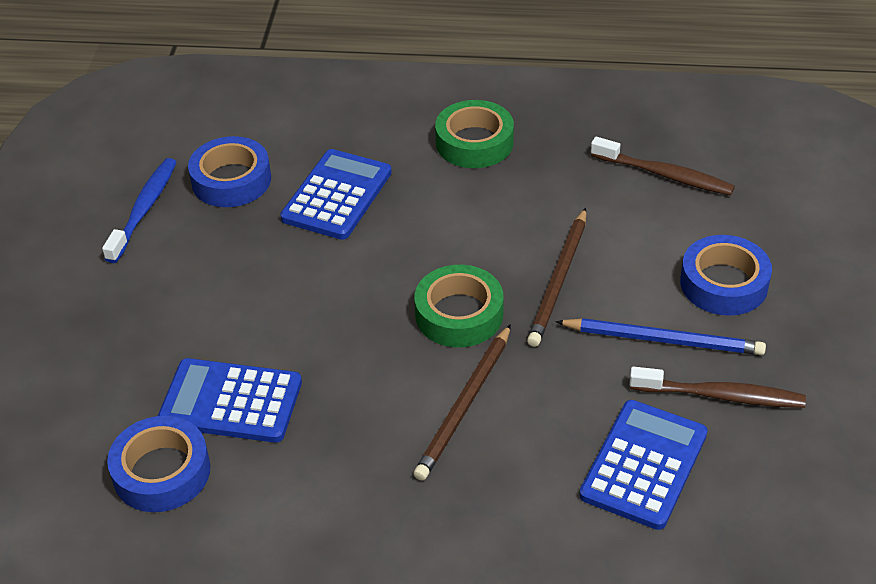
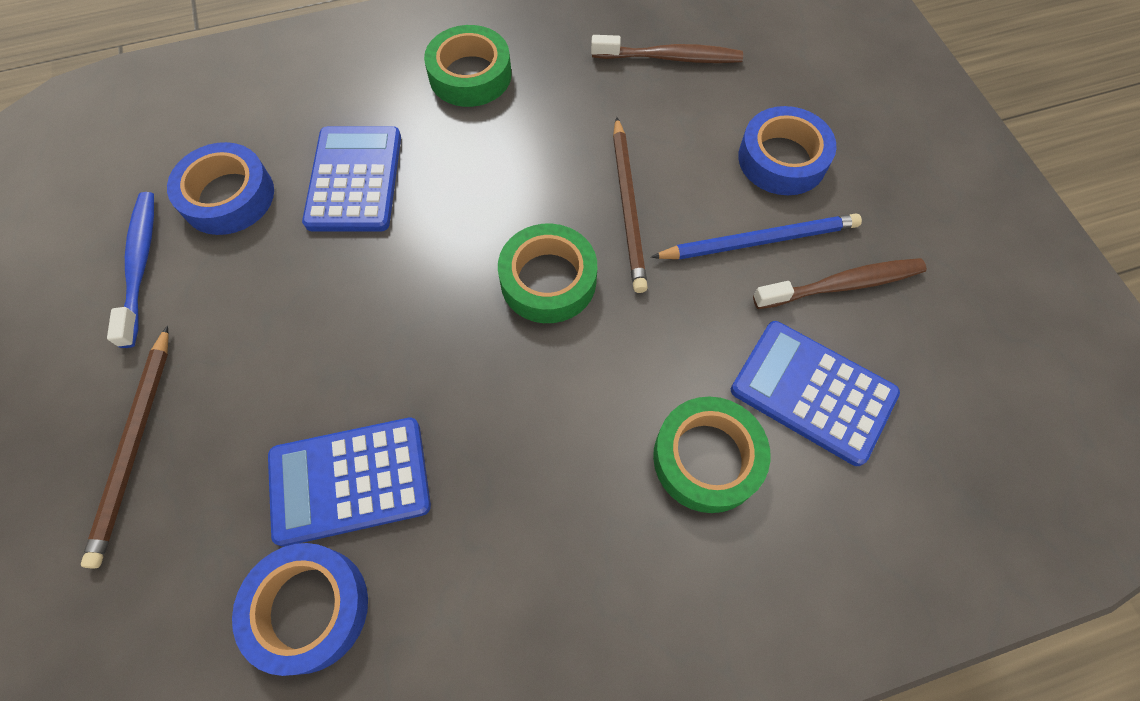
camera: 25 degrees left, 20 degrees up
brown pencil [414,324,511,481] -> brown pencil moved to [81,326,169,569]
blue calculator [579,400,708,530] -> blue calculator turned 60 degrees counterclockwise [731,321,900,466]
none -> green tape [653,396,771,513]

